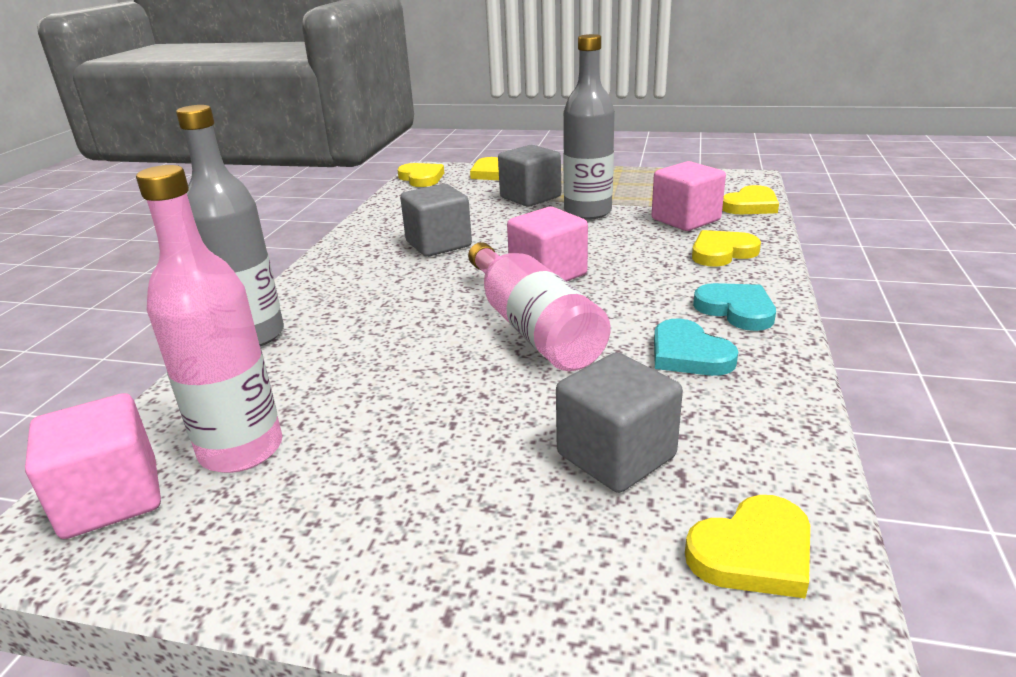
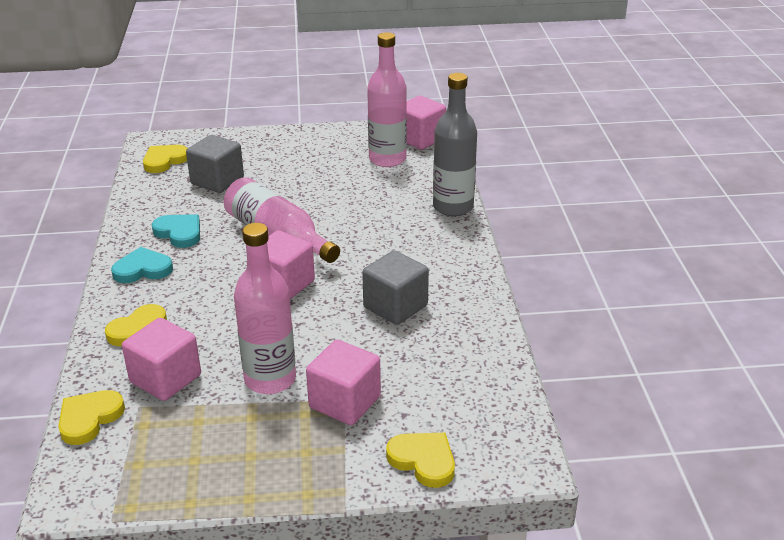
camera: 160 degrees right, 5 degrees up
yellow heart [397,163,444,187] -> none
grey cube [498,145,561,207] -> pink cube [306,340,381,425]
grey bottle [563,34,615,220] -> pink bottle [234,223,296,394]
turquoise heart [693,283,776,331] -> turquoise heart turned 135 degrees clockwise [111,247,173,283]

